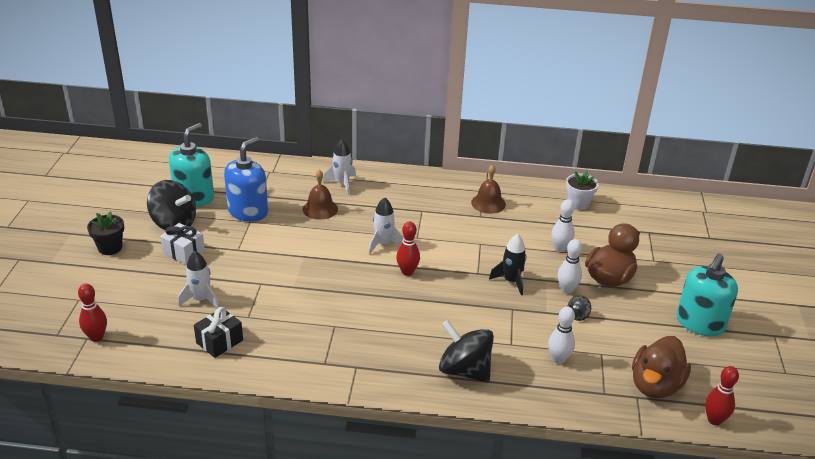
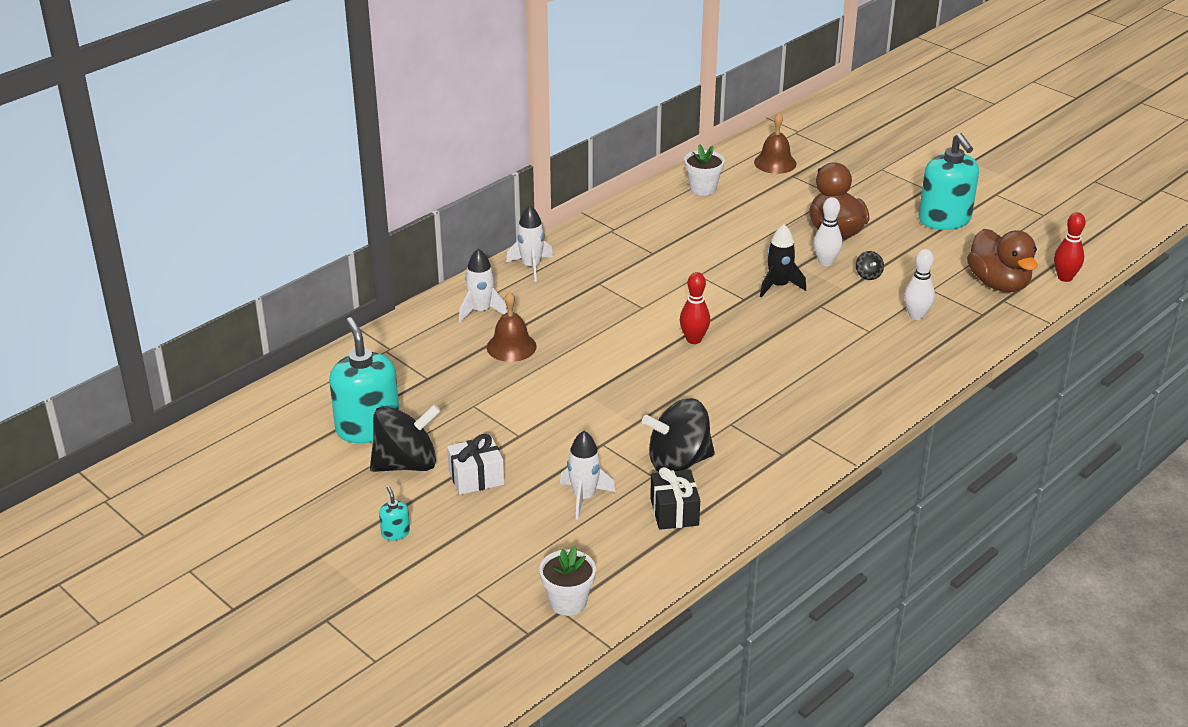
camera: 50 degrees left, 0 degrees up
red bowling pin [78,284,107,342] -> white flower pot [539,546,596,616]
black flower pot [87,211,124,255] -> turquoise soap dispenser [379,486,410,541]
blue soap dispenser [224,137,268,222] -> none
white rocket [368,197,404,254] -> white rocket moved to [506,205,553,282]
black spinning top [439,320,494,383] -> black spinning top moved to [642,398,715,472]
brown bell [471,164,506,214] -> brown bell moved to [754,113,796,174]
white bowling pin [552,199,575,252] -> none

